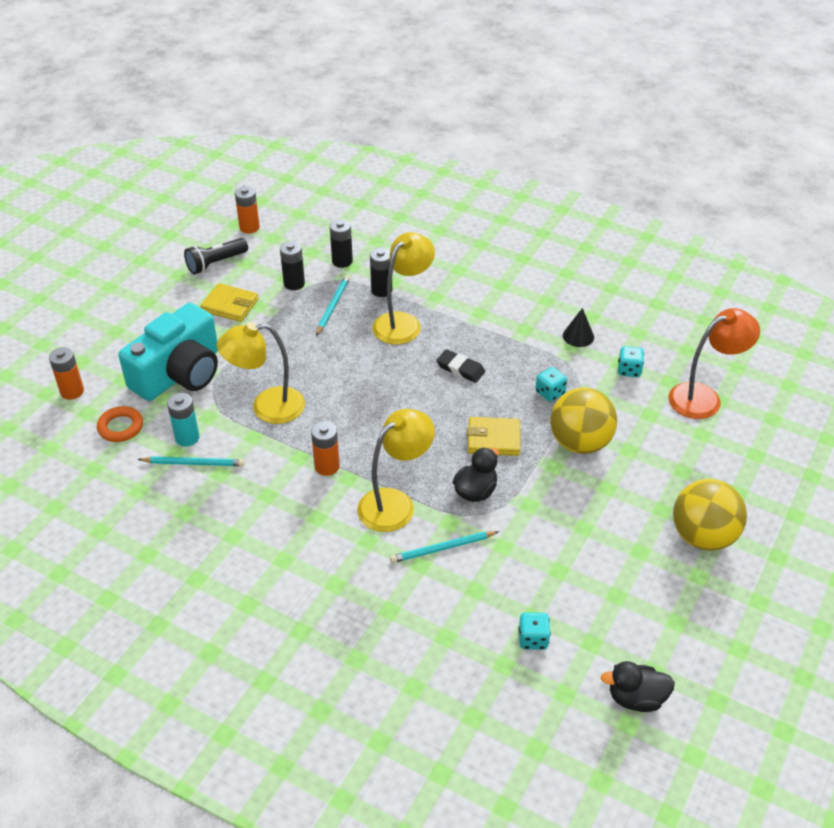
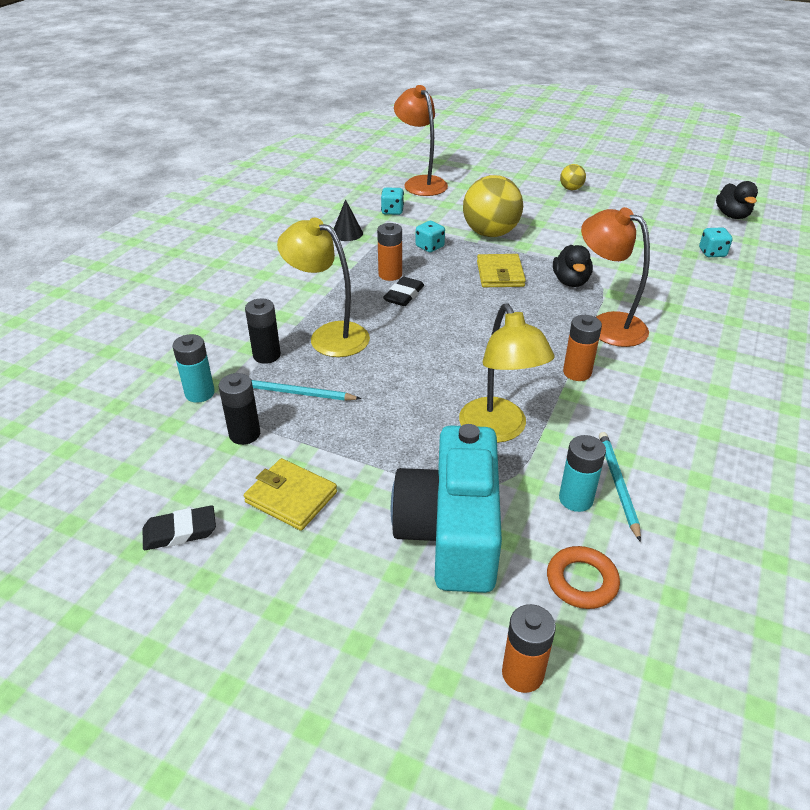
camera: 95 degrees left, 5 degrees down
turquoise camera [119,303,218,401] -> turquoise camera turned 120 degrees counterclockwise [391,424,502,593]
black flashlight [184,238,248,274] -> black eraser [143,505,216,550]
yellow wallet [200,283,259,322] -> yellow wallet turned 75 degrees counterclockwise [244,458,337,531]
orange battery [235,186,260,234] -> orange battery moved to [377,223,402,281]
black battery [330,219,353,268] -> turquoise battery [173,334,215,403]
yellow lamp [357,409,435,532] -> orange lamp [581,207,650,347]
turquoise pencil [390,531,499,563] -> none
black duck [453,447,499,502] -> black duck turned 120 degrees counterclockwise [553,245,593,287]
yellow ball [673,479,747,551] -> yellow ball [560,164,586,190], size x0.47

